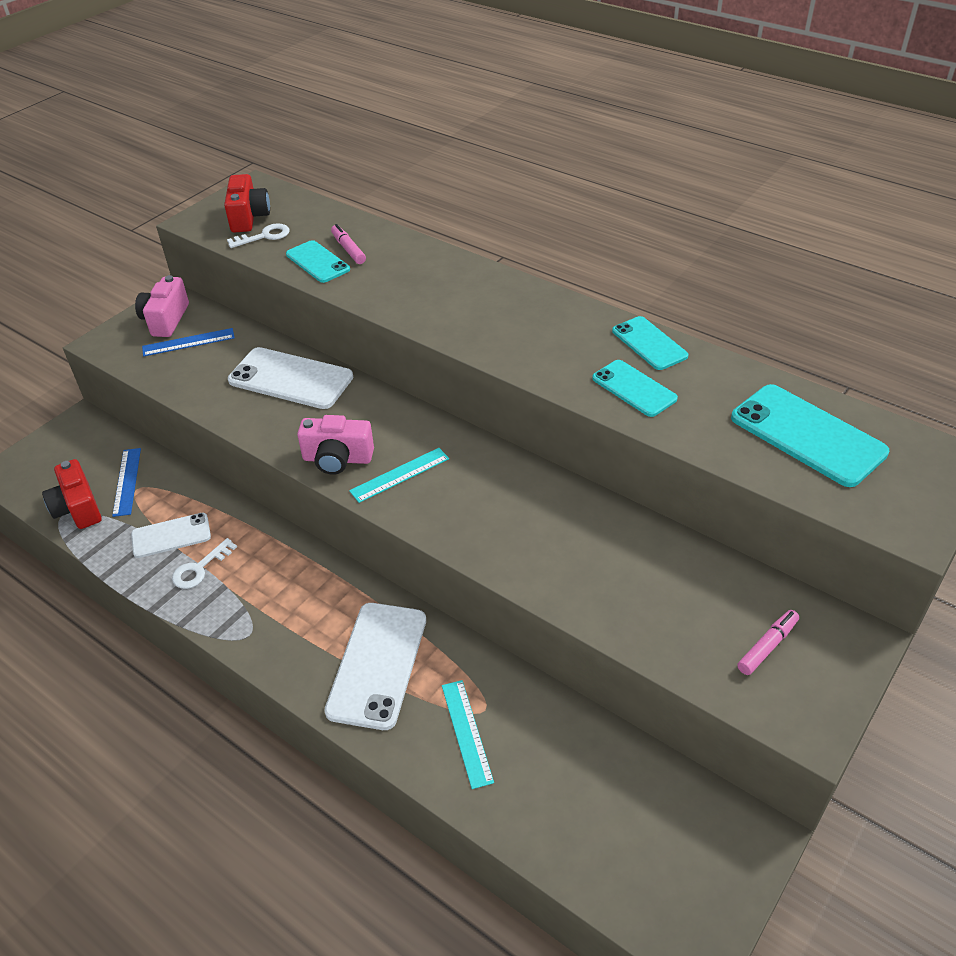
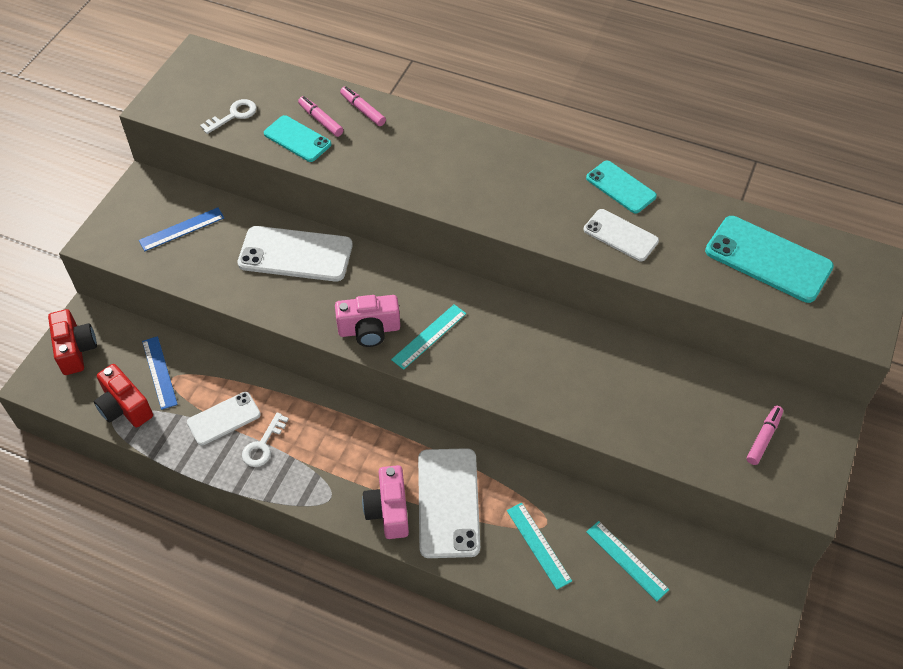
camera: 15 degrees left, 10 degrees up
pink camera [135,275,189,337] -> pink camera moved to [362,465,409,539]
red camera [224,174,270,233] -> red camera moved to [48,309,97,375]
turquoise phone [592,360,678,417] -> white phone [583,209,659,261]
none -> pink marker [340,86,386,126]
none -> turquoise ruler [586,521,669,601]

